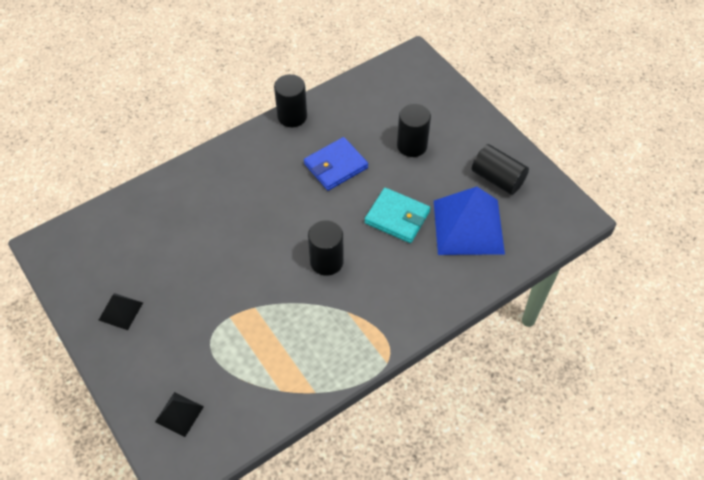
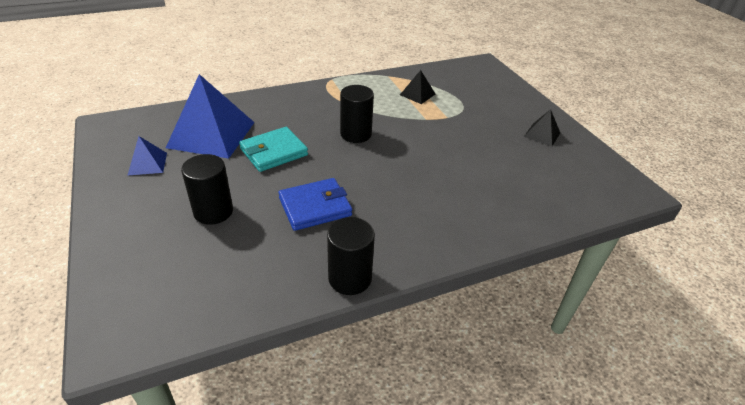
camera: 170 degrees left, 15 degrees down
black pyramid [155,392,204,437] -> black pyramid moved to [400,70,436,104]
turquoise wallet [365,188,430,243] -> turquoise wallet turned 75 degrees counterclockwise [239,127,308,172]
black cylinder [472,144,529,195] -> blue pyramid [127,136,167,176]

